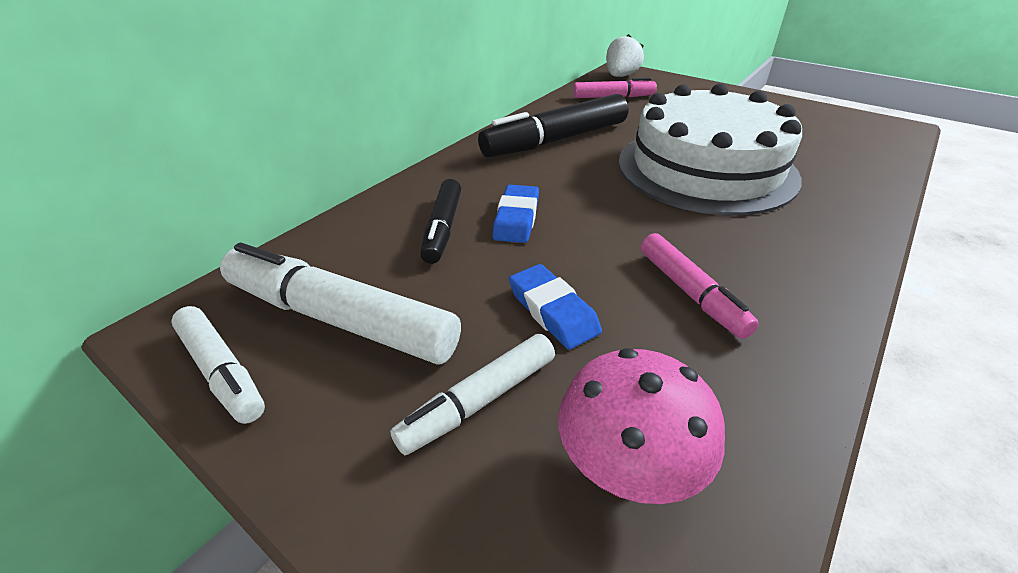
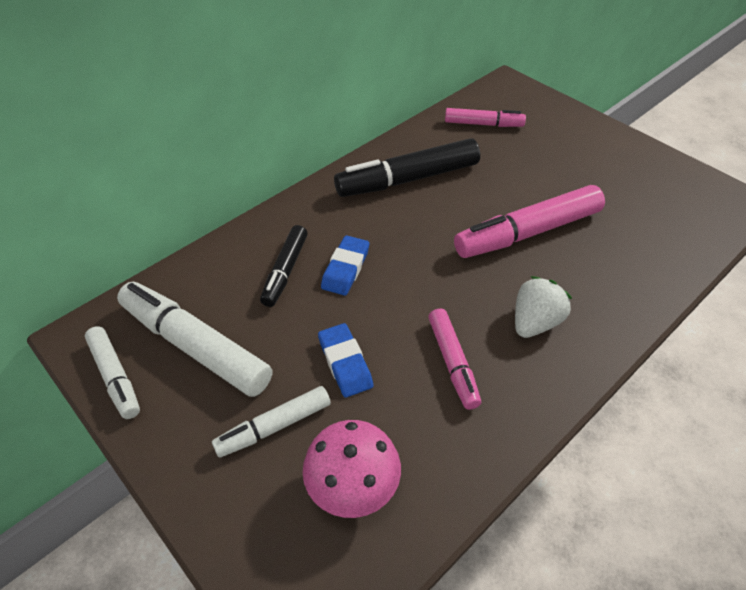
camera: 10 degrees right, 10 degrees up
white strawberry [606,34,644,77] -> white strawberry moved to [515,276,572,338]
white cake [618,83,802,215] -> pink marker [454,185,605,258]

